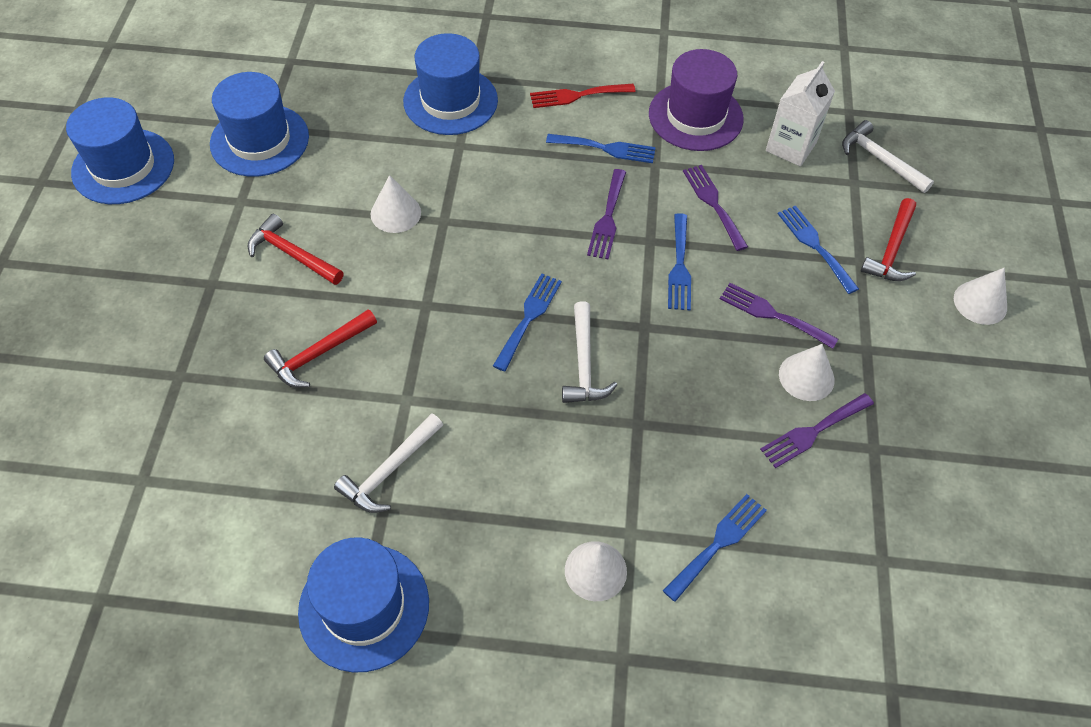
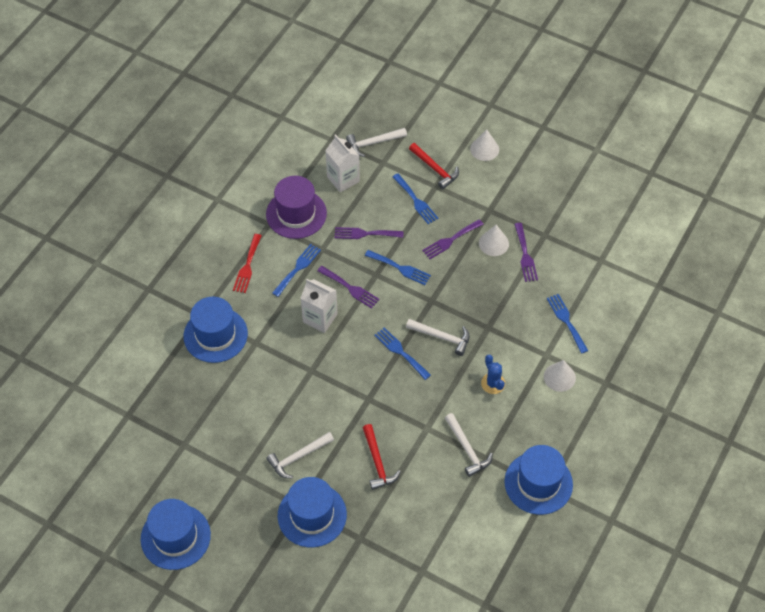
camera: 65 degrees left, 0 degrees up
blue hat [210,72,309,177] -> blue hat moved to [278,477,347,547]
red hammer [248,214,344,285] -> white hammer [266,432,334,479]
white cone [370,175,421,233] -> none
blue fork [778,206,859,294] -> blue fork turned 120 degrees counterclockwise [393,174,439,224]
none -> white carton [300,279,338,333]
none -> blue cactus [481,355,505,394]

